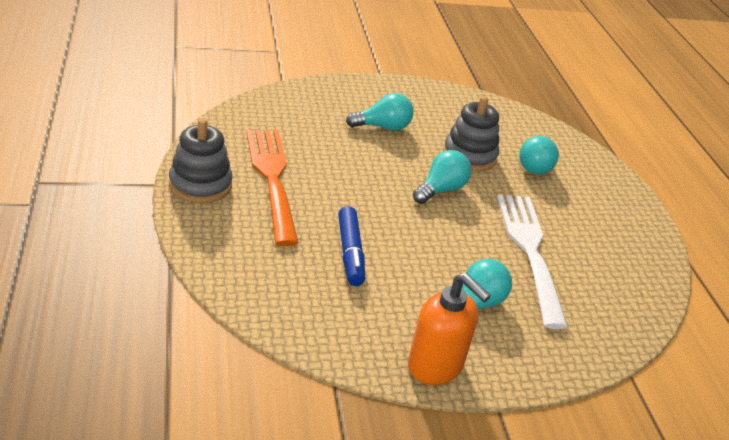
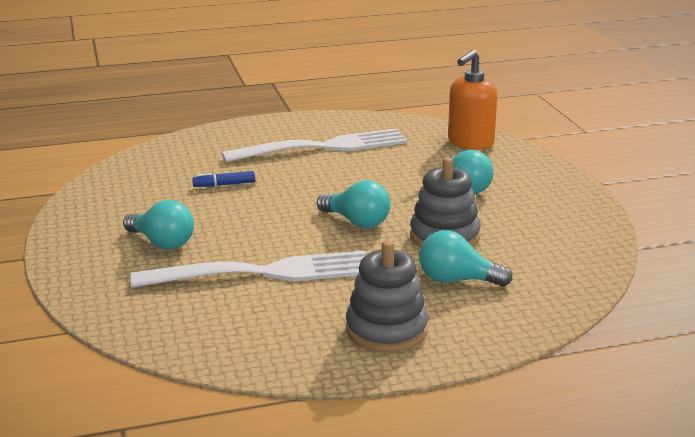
camera: 90 degrees right, 10 degrees down
grey stacking toy [169,119,233,203] -> grey stacking toy moved to [346,240,428,353]
orange fork [246,130,298,246] -> white fork [222,128,408,162]
blue marker [338,206,365,286] -> blue marker [192,171,255,187], size x0.61
orange soap dispenser [408,273,491,385] -> orange soap dispenser moved to [448,50,497,150]

